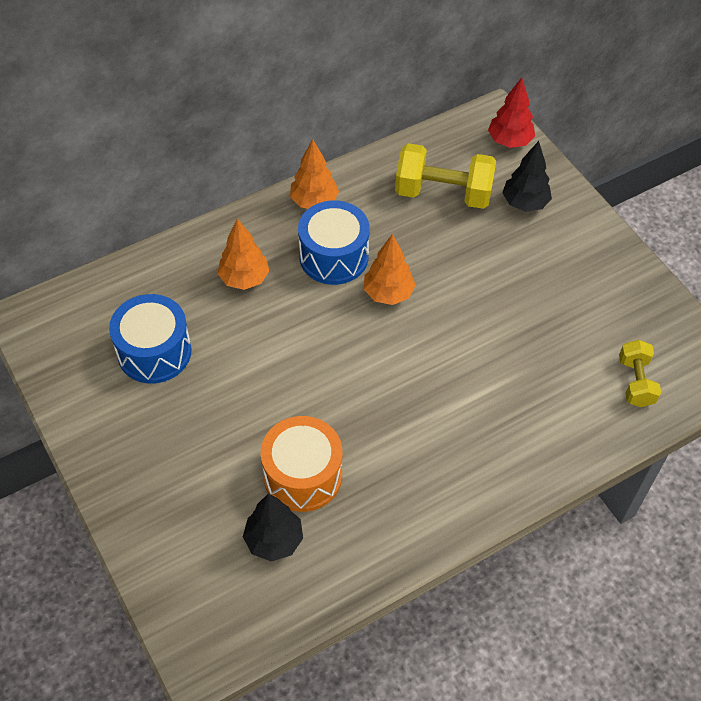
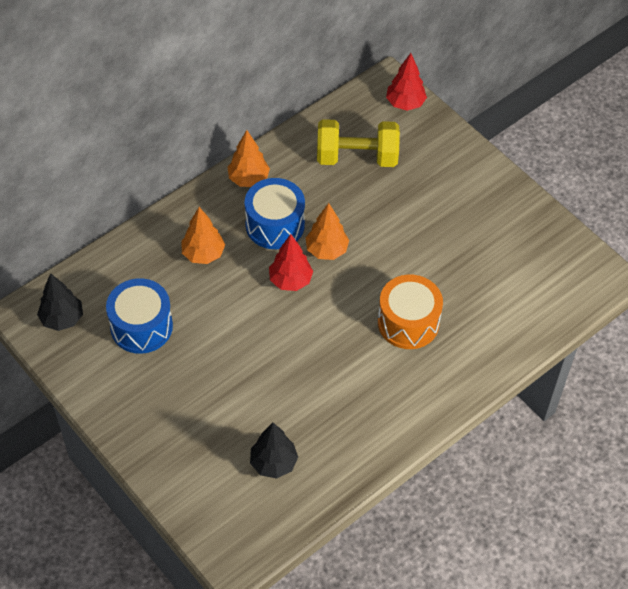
camera: 10 degrees left, 0 degrees up
orange drum [261,416,342,512] -> orange drum moved to [378,275,443,349]
black tree [502,141,552,212] -> black tree moved to [37,273,83,331]
yellow dumbbell [619,340,661,407] -> none
none -> red tree [269,234,313,291]

